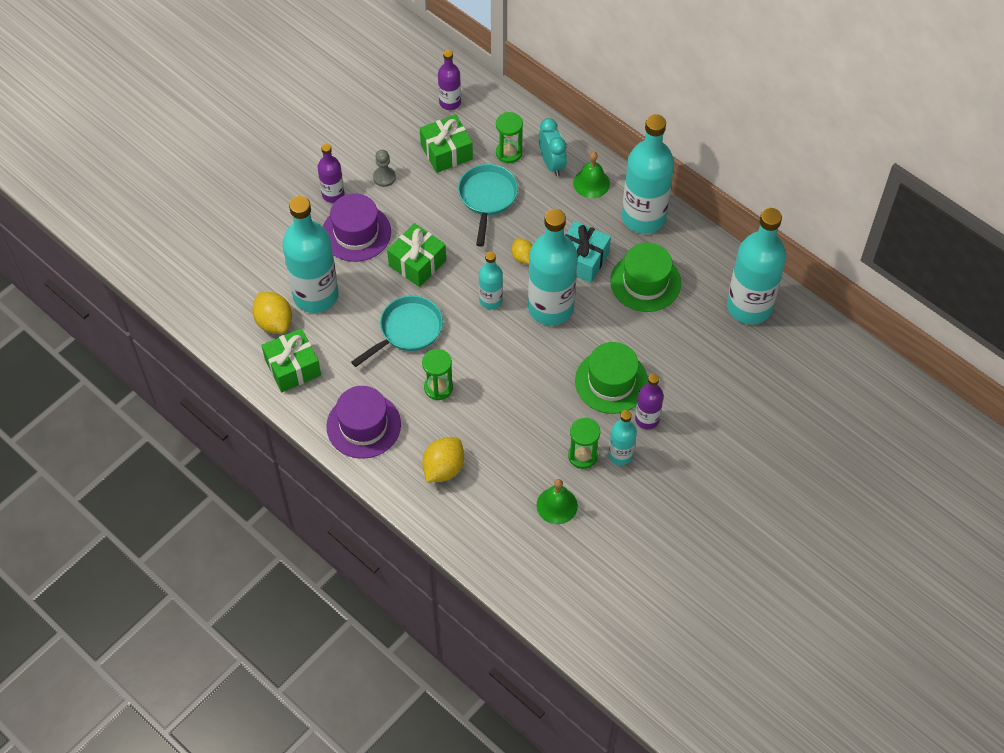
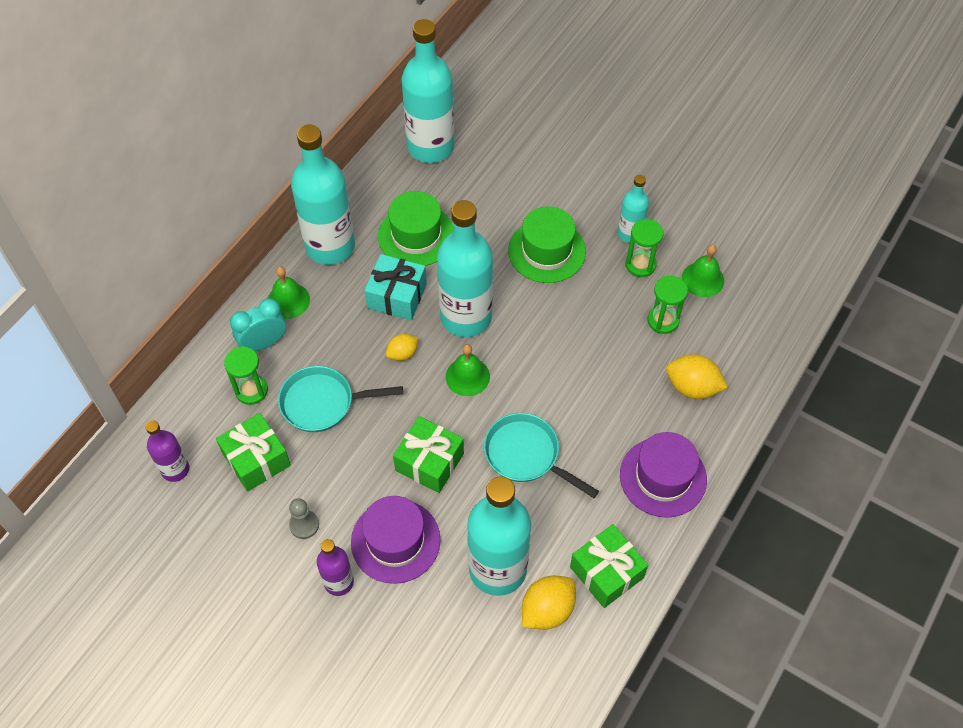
camera: 100 degrees left, 0 degrees up
green hourglass [422,349,453,400] -> green hourglass moved to [648,276,688,334]
turquoise bottle [479,252,503,309] -> green bell [446,344,490,396]
purple bottle [635,374,664,429] -> none

